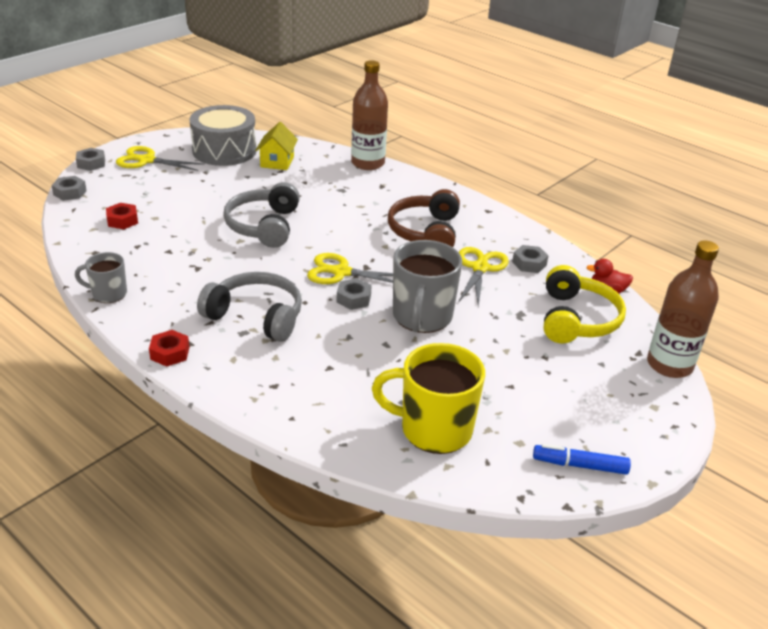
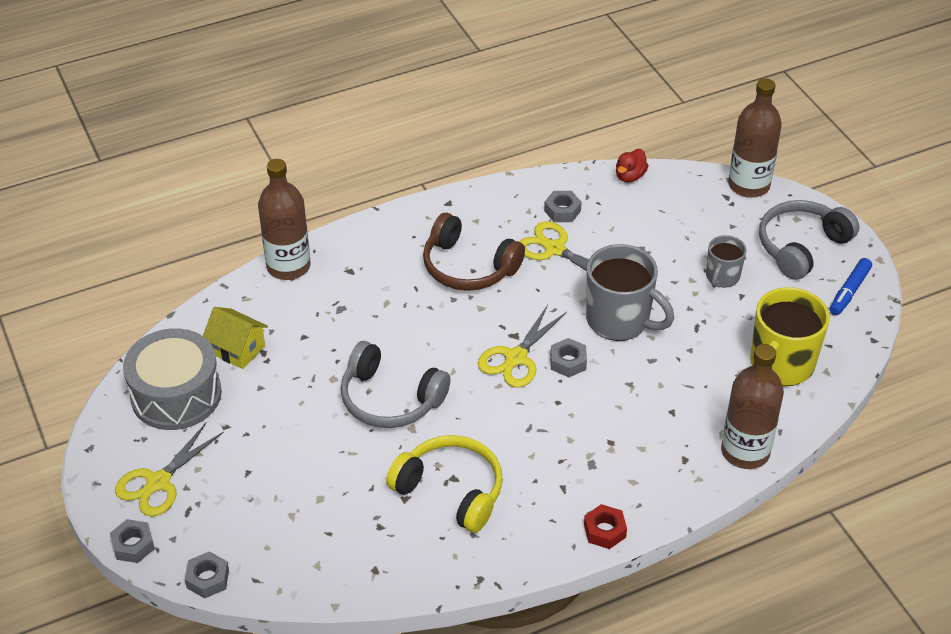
camera: 65 degrees left, 10 degrees up
grey mug [75,252,127,303] -> grey mug moved to [706,235,746,288]
red nut [106,203,138,229] -> none
grey headphones [197,272,302,342] -> grey headphones moved to [759,200,859,280]
yellow headphones [544,265,626,343] -> yellow headphones moved to [386,435,503,533]
none -> brown bottle [721,344,784,469]

